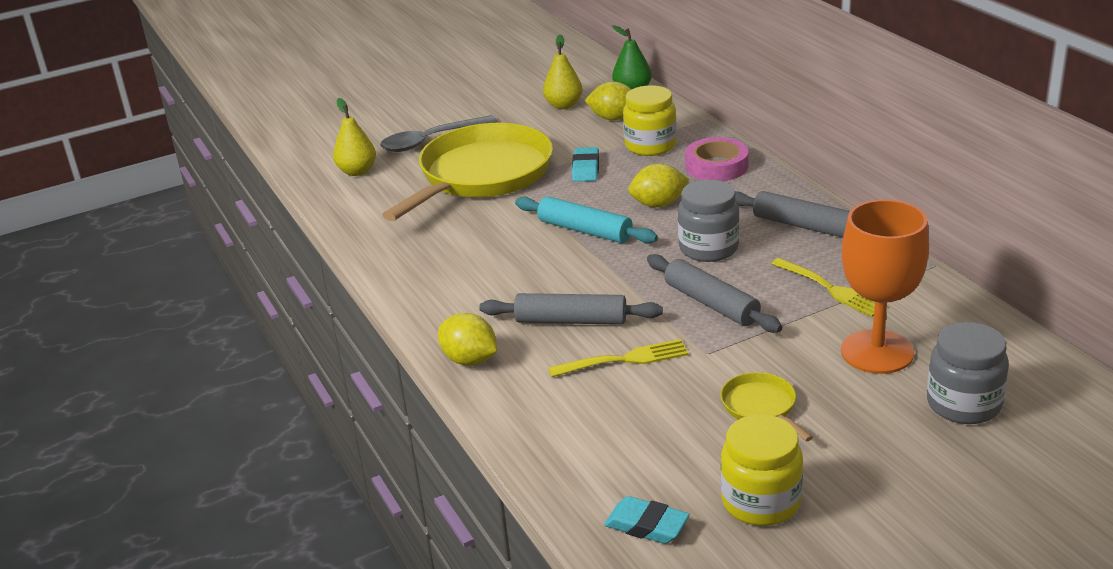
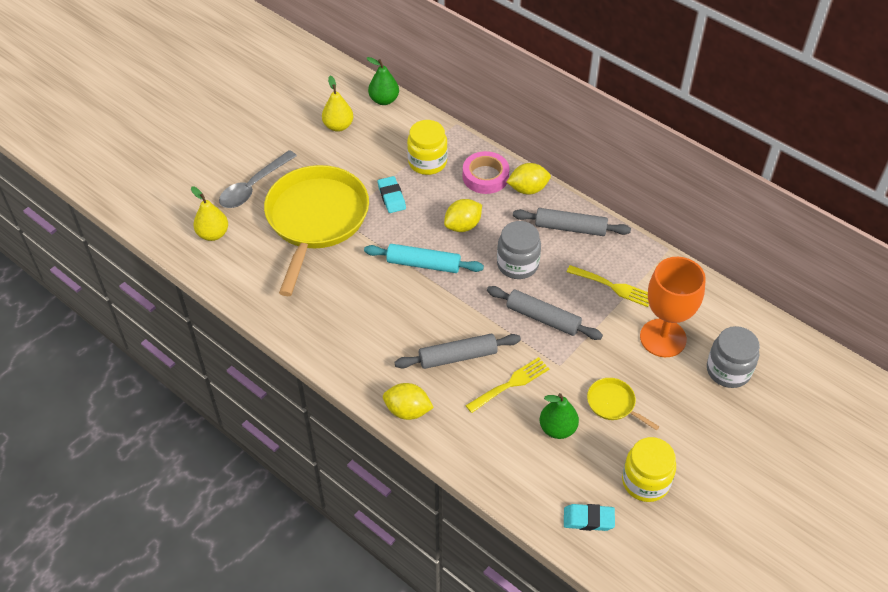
camera: 25 degrees left, 20 degrees up
yellow lemon [584,82,631,120] -> yellow lemon moved to [507,163,551,195]
none -> green pear [540,393,579,439]

